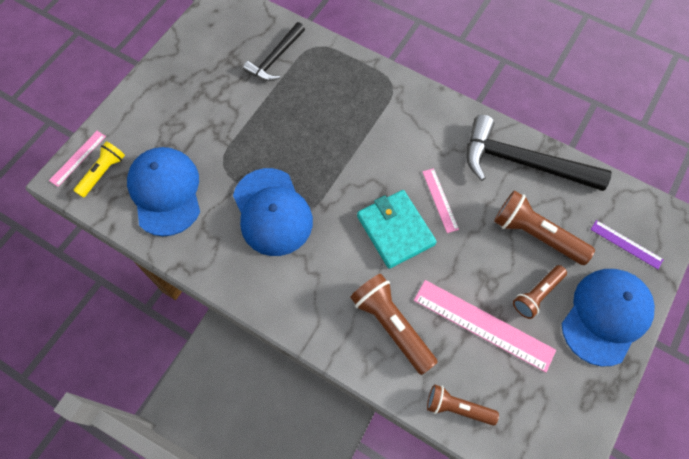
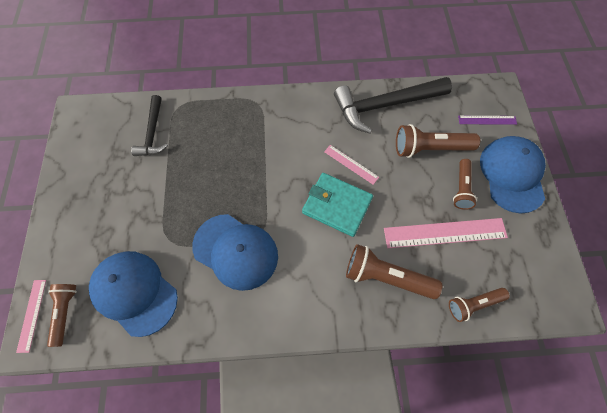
camera: 35 degrees left, 0 degrees up
yellow flashlight [74,141,125,198] -> brown flashlight [47,284,77,347]

